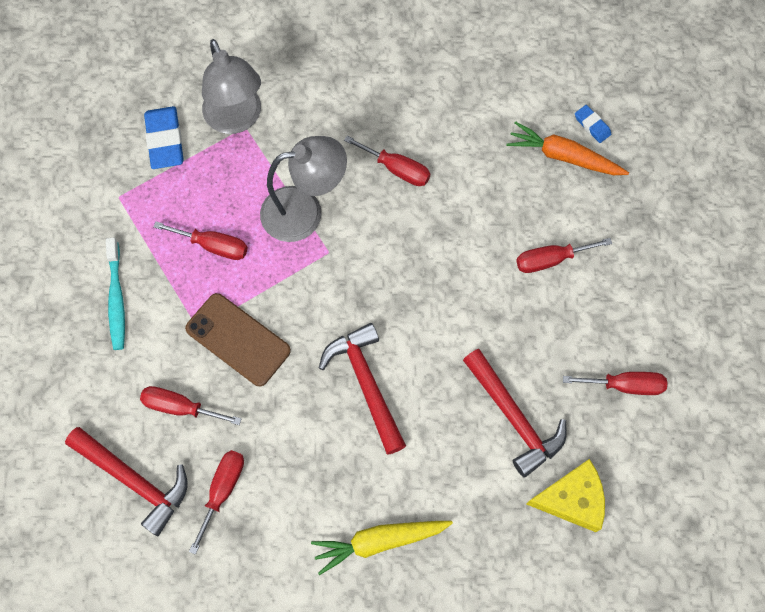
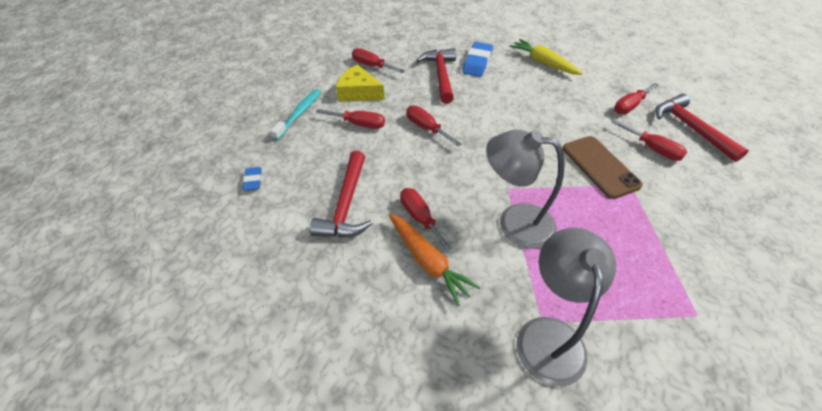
camera: 150 degrees left, 20 degrees down
turquoise toothbrush [106,237,125,350] -> turquoise toothbrush moved to [270,89,321,140]
blue eraser [144,106,184,169] -> blue eraser moved to [462,42,493,77]
red screwdriver [153,222,248,260] -> red screwdriver moved to [406,105,462,146]
yellow carrot [311,521,453,575] -> yellow carrot turned 150 degrees counterclockwise [509,39,583,75]
red hammer [319,323,406,455] -> red hammer moved to [310,151,372,237]
orange carrot [506,121,629,175] -> orange carrot moved to [389,214,481,306]
yellow cheese [526,459,605,532] -> yellow cheese moved to [336,64,385,102]

